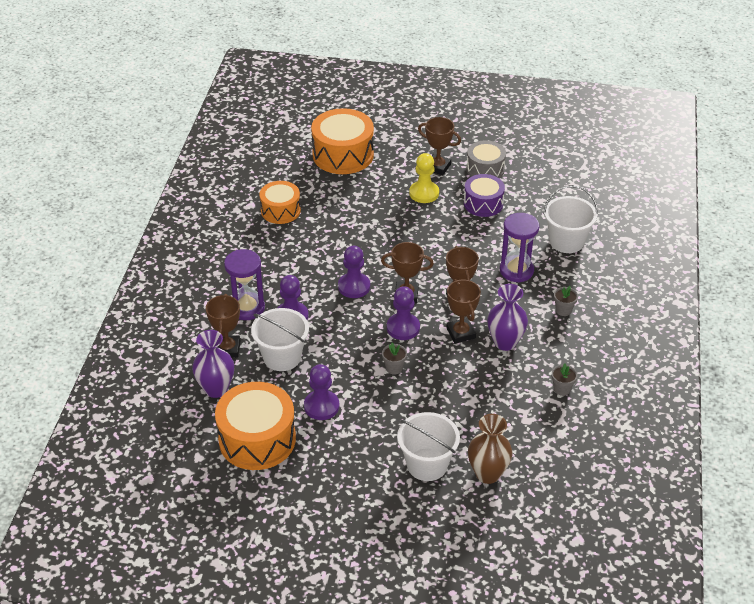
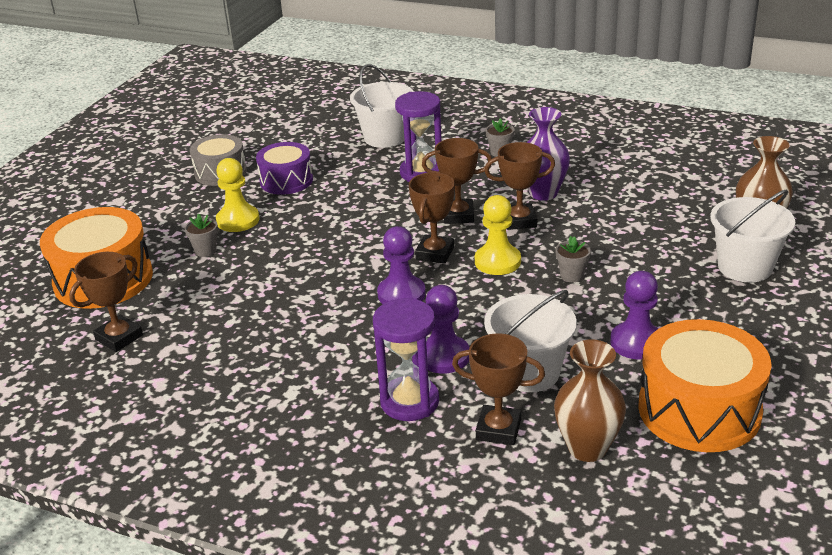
camera: 75 degrees left, 10 degrees down
purple vase [192,330,234,398] -> brown vase [554,339,626,462]
orange drum [260,181,301,224] -> none
purple pawn [387,286,420,340] -> yellow pawn [475,195,521,275]
brown trophy [418,117,461,175] -> brown trophy moved to [69,252,143,352]
grey flower pot [552,363,577,396] -> grey flower pot moved to [184,214,218,257]

